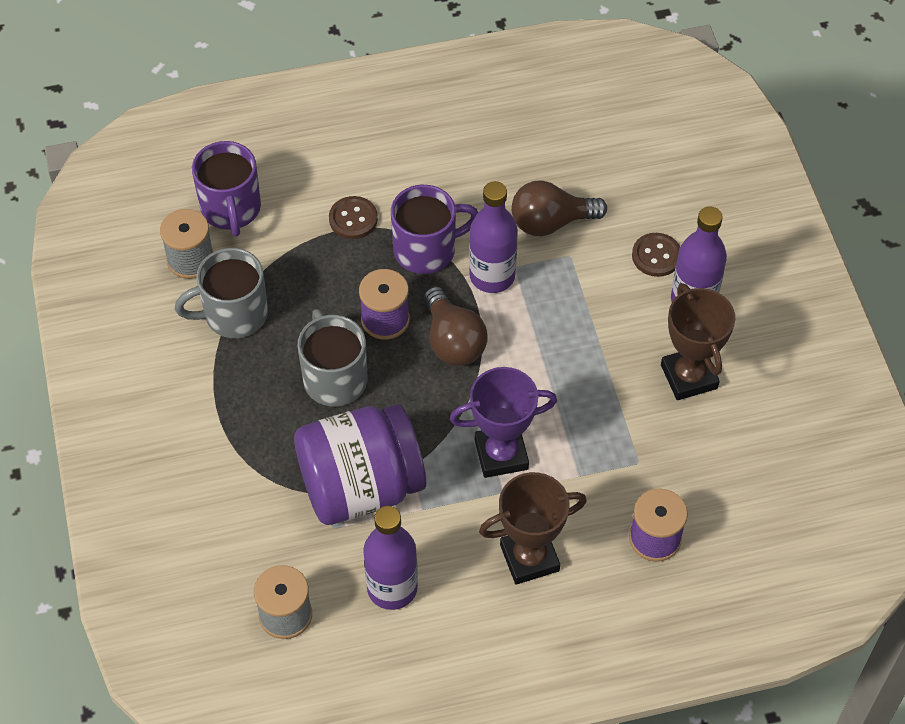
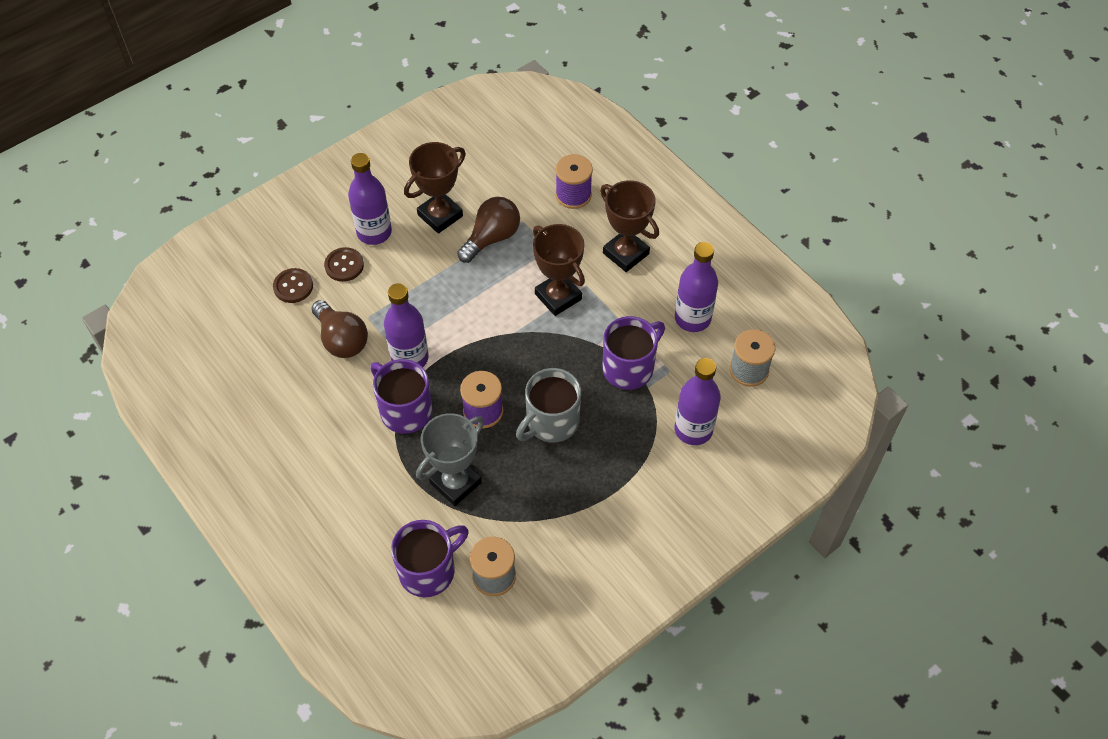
camera: 115 degrees left, 0 degrees up
grey mug [175,248,268,338] -> none
purple jar [294,404,426,525] -> purple mug [602,316,665,390]
brown button [329,196,378,239] -> brown button moved to [273,268,313,303]
brown light bulb [424,286,488,366] -> brown light bulb moved to [457,197,520,263]
purple trophy [450,367,557,478] -> brown trophy [533,224,585,316]
none -> grey trophy [416,413,484,506]
none -> purple bottle [674,358,721,445]

